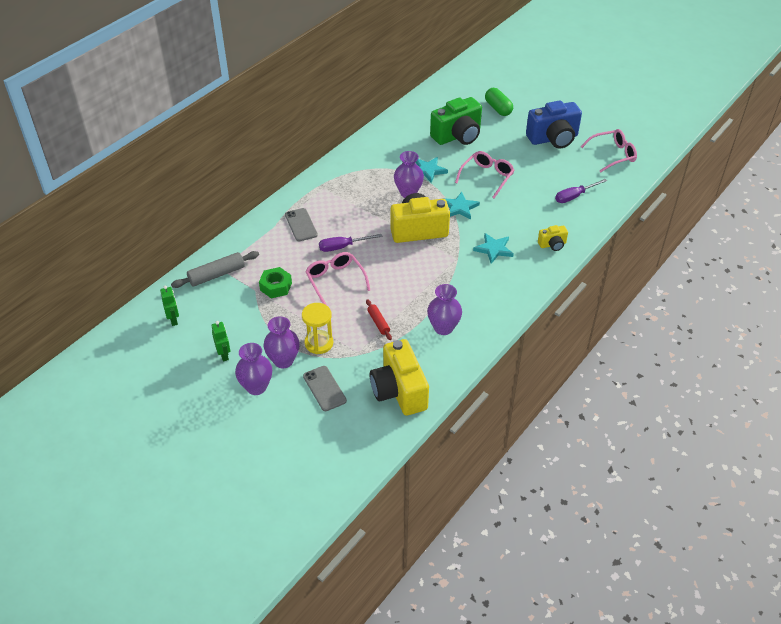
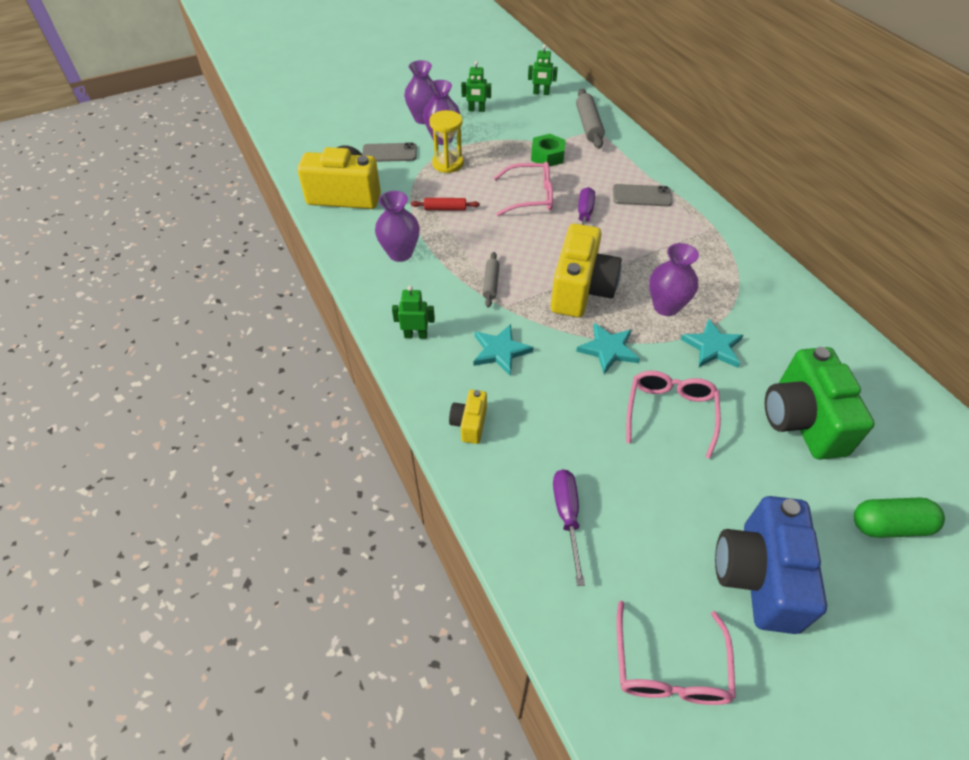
camera: 115 degrees right, 5 degrees up
pink glasses [455,151,514,198] -> pink glasses turned 135 degrees counterclockwise [626,371,721,459]
none -> green robot [392,286,435,339]
none -> grey rolling pin [483,252,499,307]

